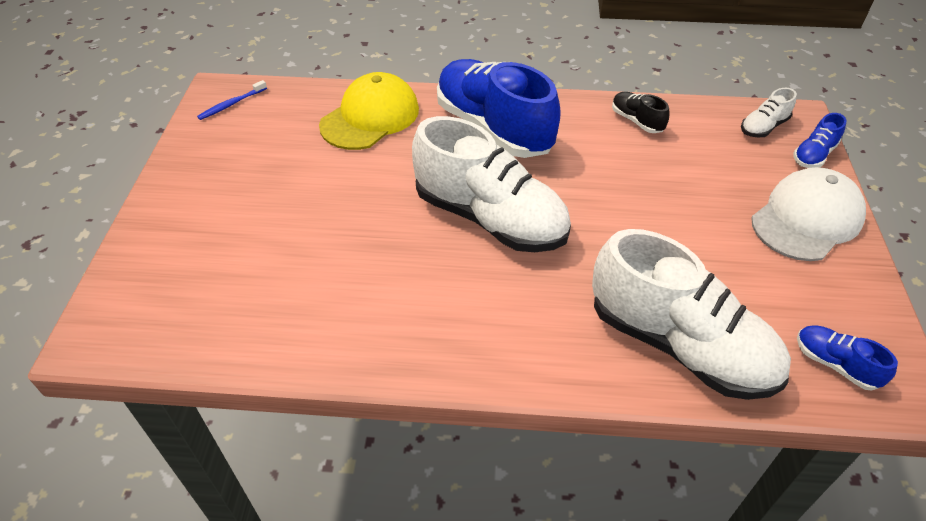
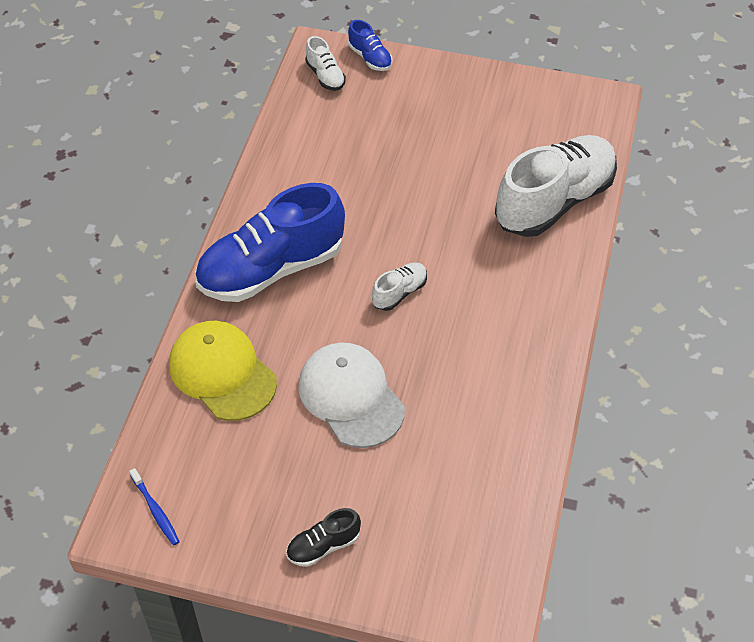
camera: 80 degrees left, 5 degrees up
white shoe [412,116,571,252] -> white shoe [372,262,427,311], size x0.43
black shoe [612,92,669,133] -> black shoe moved to [286,508,361,567]
white cap [751,167,866,261] -> white cap moved to [298,343,405,448]
blue shoe [797,326,898,391] -> none

